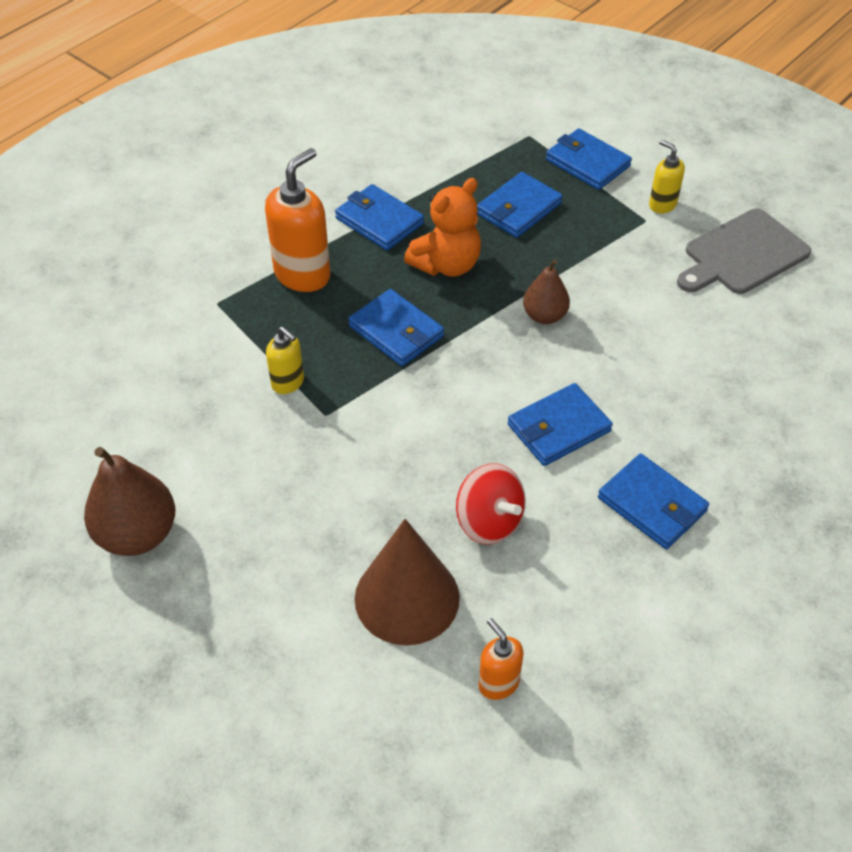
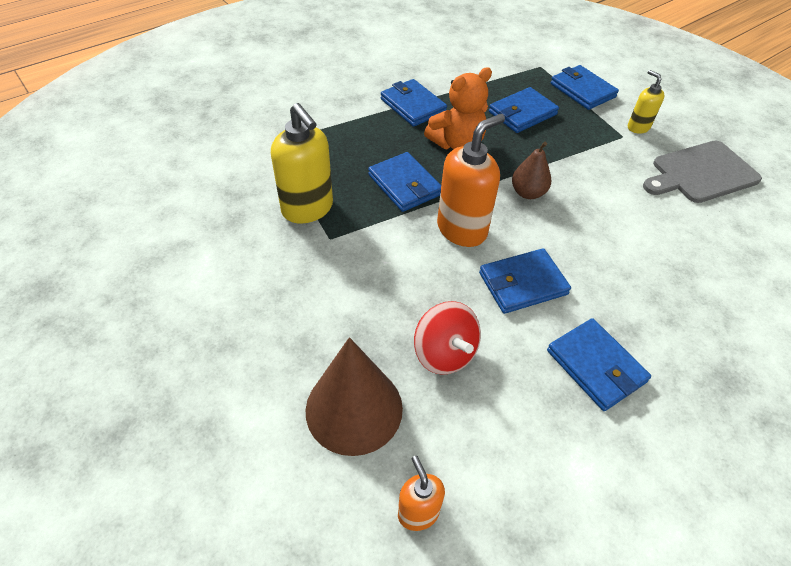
camera: 10 degrees right, 0 degrees up
brown pear [84,447,175,556] -> none
orange soap dispenser [265,148,330,292] -> orange soap dispenser moved to [437,114,505,247]
yellow soap dispenser [266,327,304,394] -> yellow soap dispenser [271,103,333,224], size x1.83

